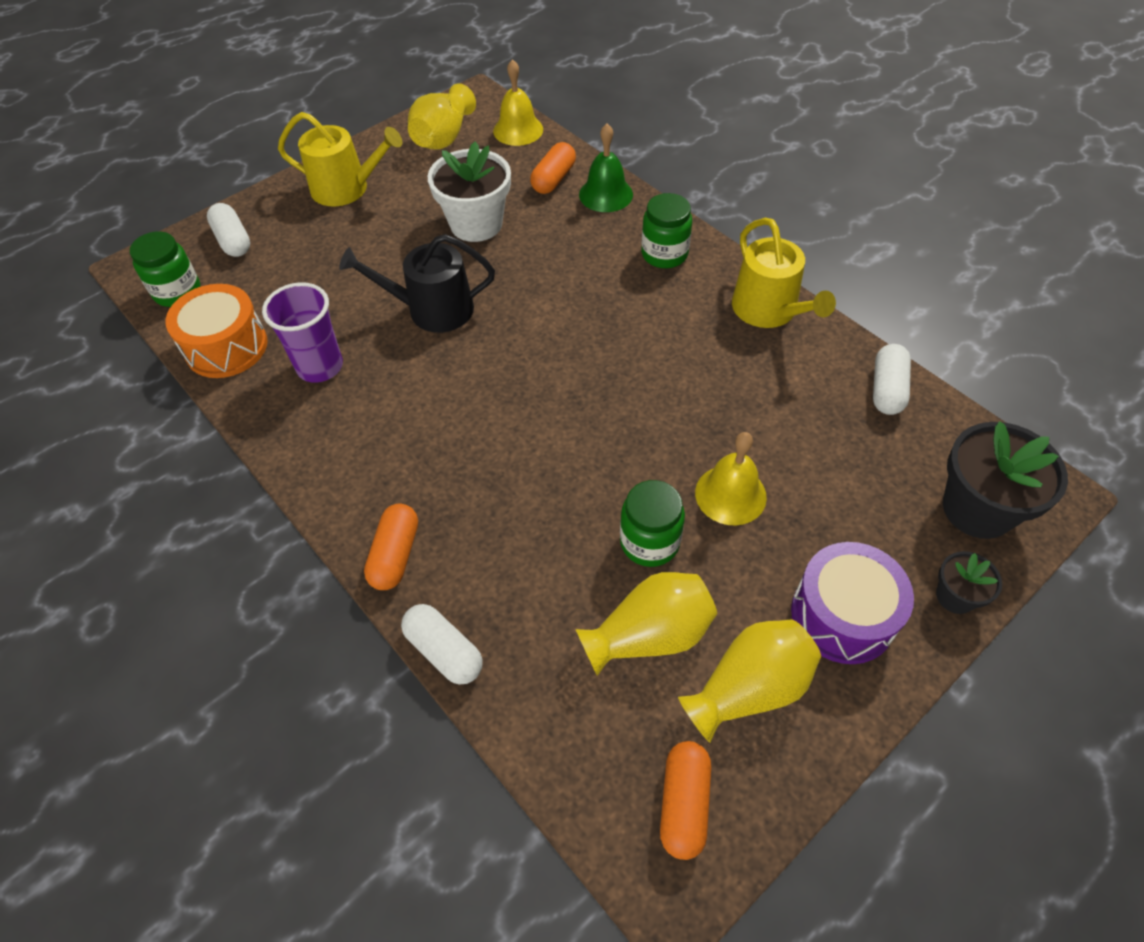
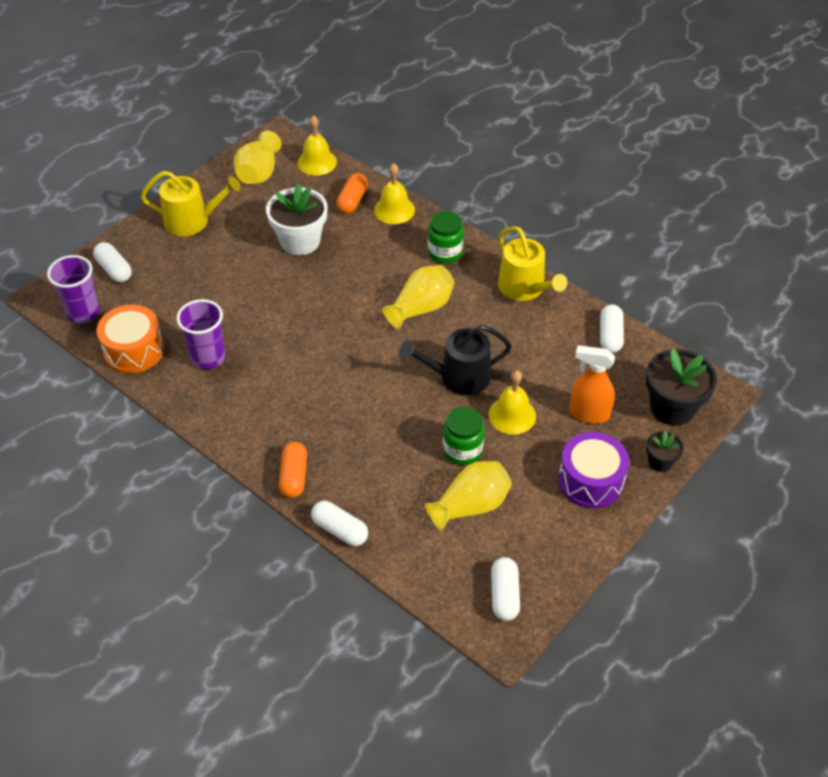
camera: 10 degrees left, 5 degrees down
green jar [130,231,200,307] -> purple cup [47,255,100,324]
black watering can [339,234,495,333] -> black watering can moved to [400,325,512,395]
green bell [579,124,633,212] -> yellow bell [374,163,415,224]
orange capsule [660,741,711,860] -> white capsule [491,557,520,621]
yellow vase [678,620,821,743] -> yellow vase moved to [382,265,454,329]
none -> orange spray bottle [569,345,615,424]

